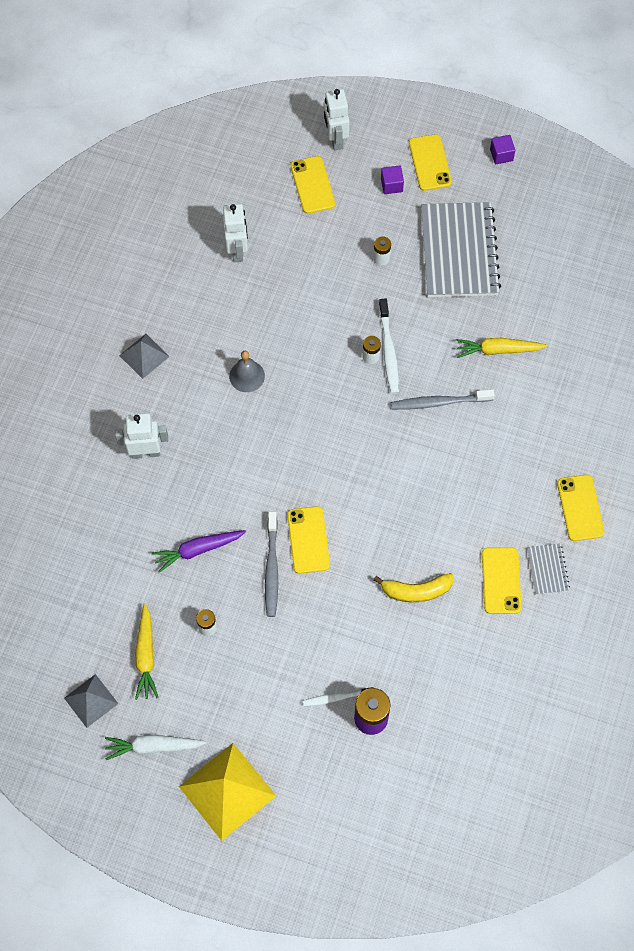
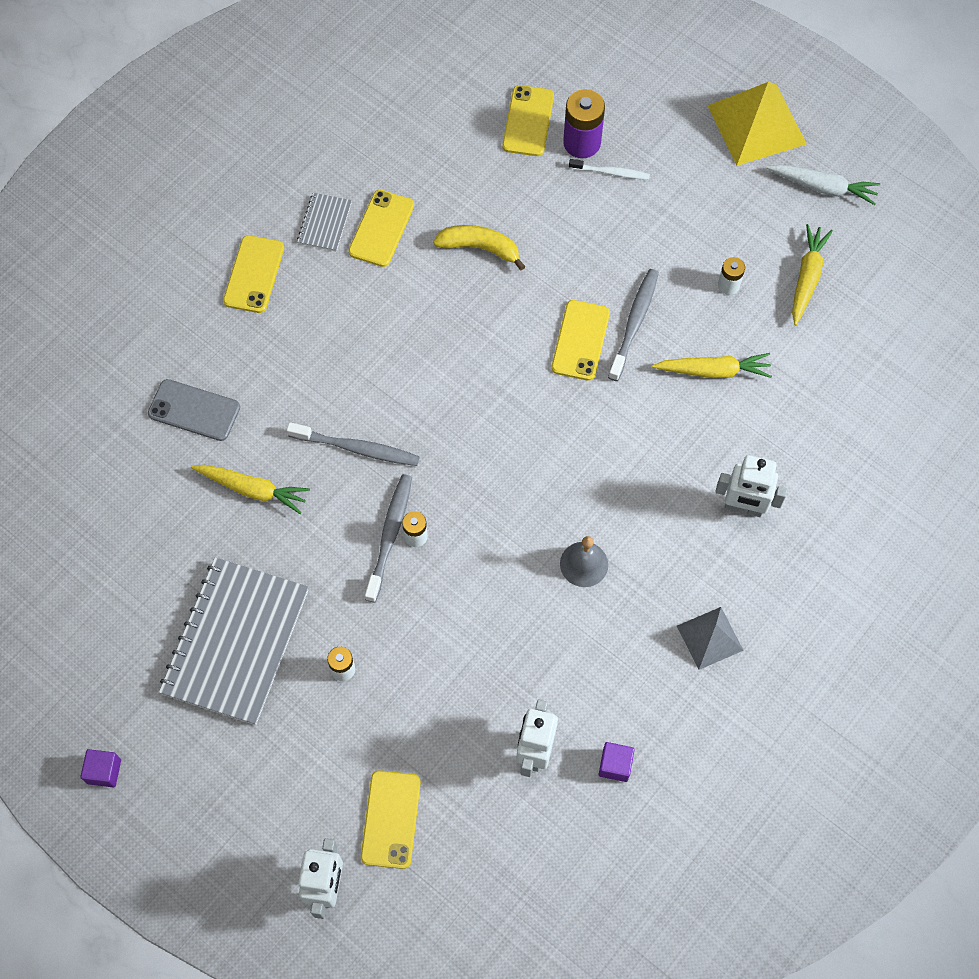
camera: 160 degrees left, 0 degrees up
grey pyramid [64,674,118,728] -> none
purple carrot [152,530,246,573] -> yellow carrot [652,353,772,378]
white toothbrush [379,298,399,394] -> grey toothbrush [365,474,412,603]
purple cube [381,166,404,194] -> purple cube moved to [599,742,635,782]
yellow phone [409,134,452,191] -> yellow phone moved to [502,85,554,156]
none -> grey phone [148,379,240,441]

